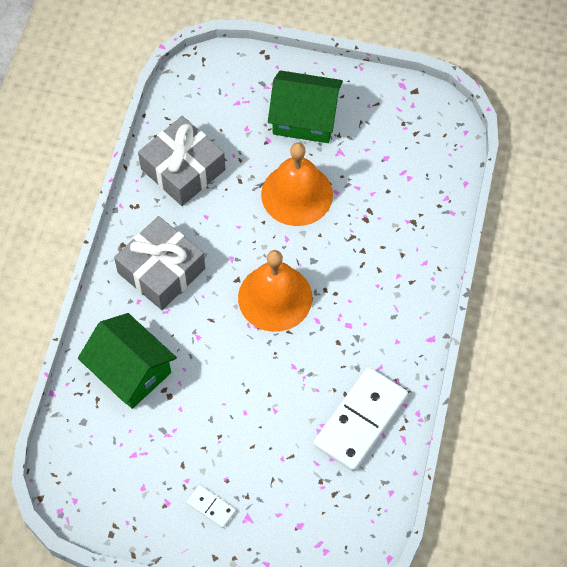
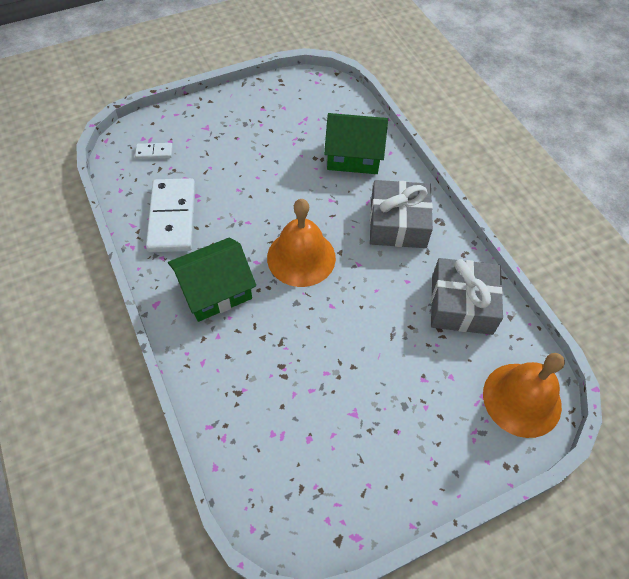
camera: 140 degrees right, 5 degrees down
white domino [186,485,236,528] -> white domino moved to [135,143,173,159]
orange bell [261,143,333,226] -> orange bell moved to [483,353,565,438]
green house [268,70,343,143] -> green house moved to [168,237,256,322]

